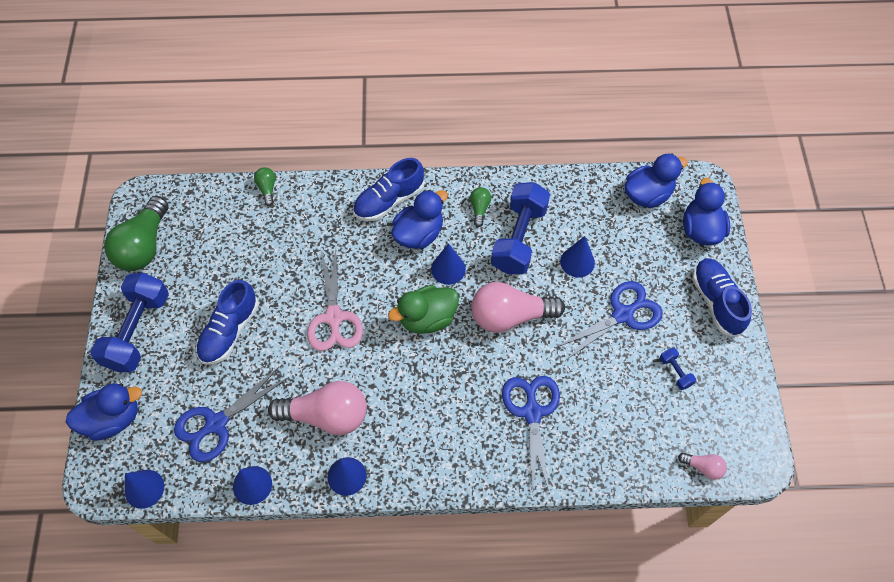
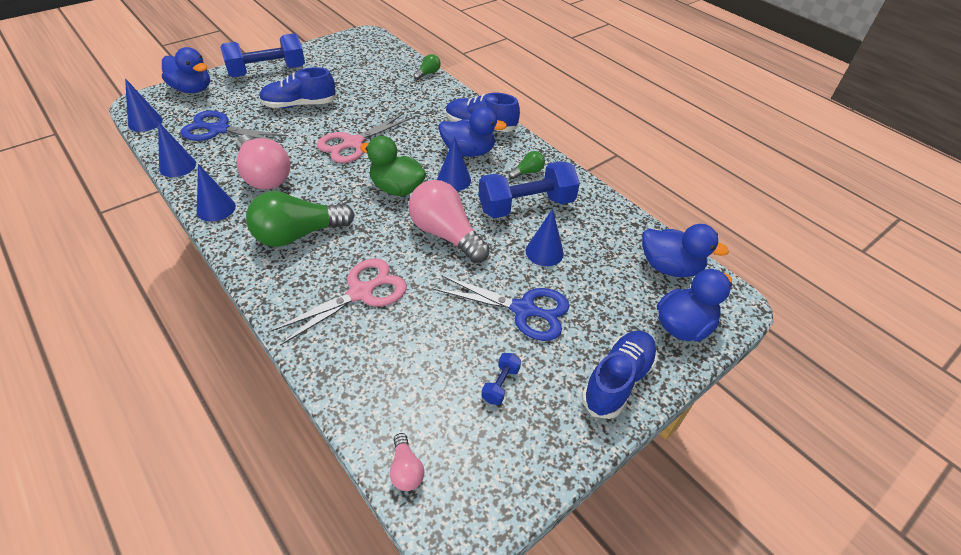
camera: 50 degrees right, 15 degrees down
green light bulb [104,196,168,271] -> green light bulb moved to [246,191,355,247]
blue scissors [502,376,560,495] -> pink scissors [270,258,407,346]

